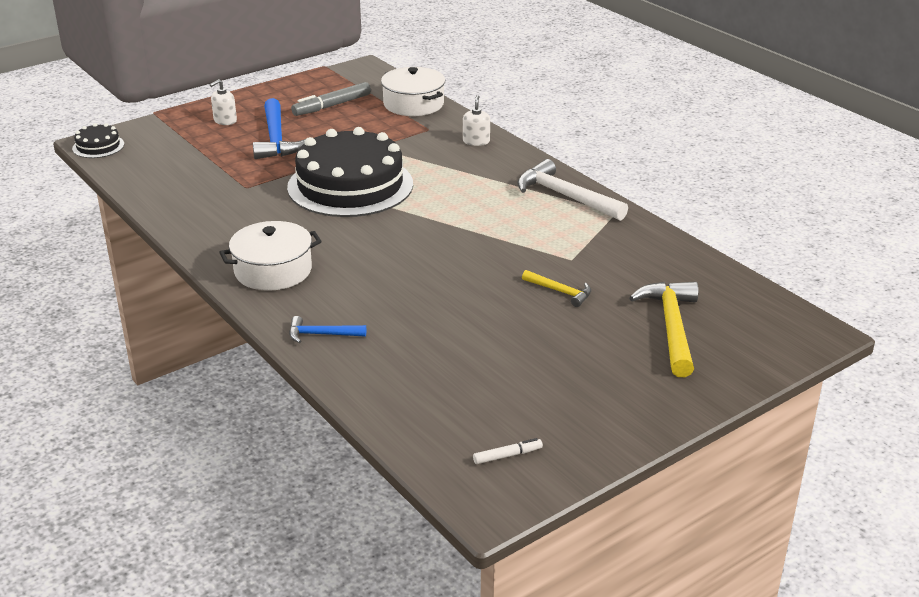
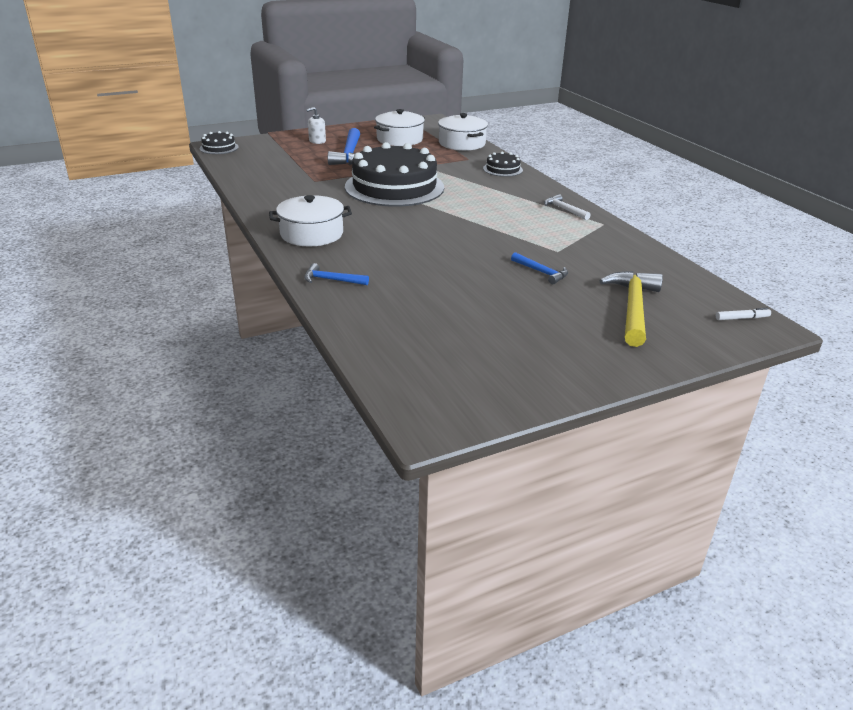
camera: 10 degrees right, 0 degrees up
grey marker [291,82,371,116] -> white pot [374,109,425,146]
white soap dispenser [463,95,490,146] -> black cake [483,151,523,177]
white marker [473,438,543,464] -> white marker moved to [716,308,771,320]
white hammer [517,159,628,221] -> white hammer [544,194,591,220], size x0.53
yellow hammer [522,270,591,307] -> blue hammer [511,252,568,284]

